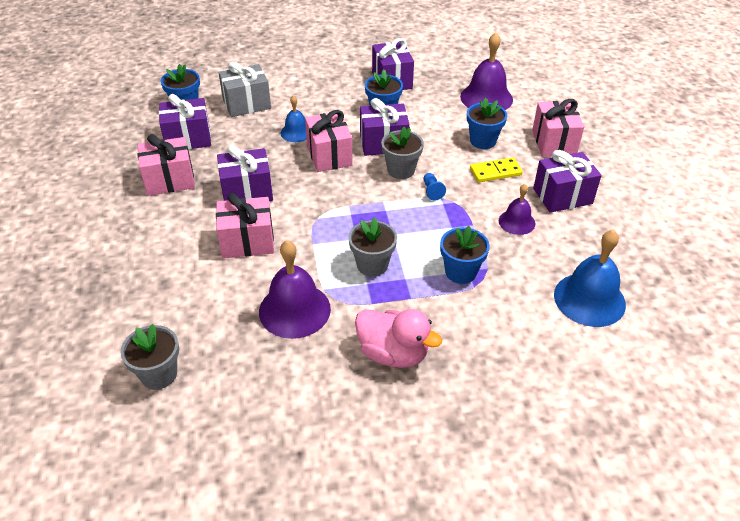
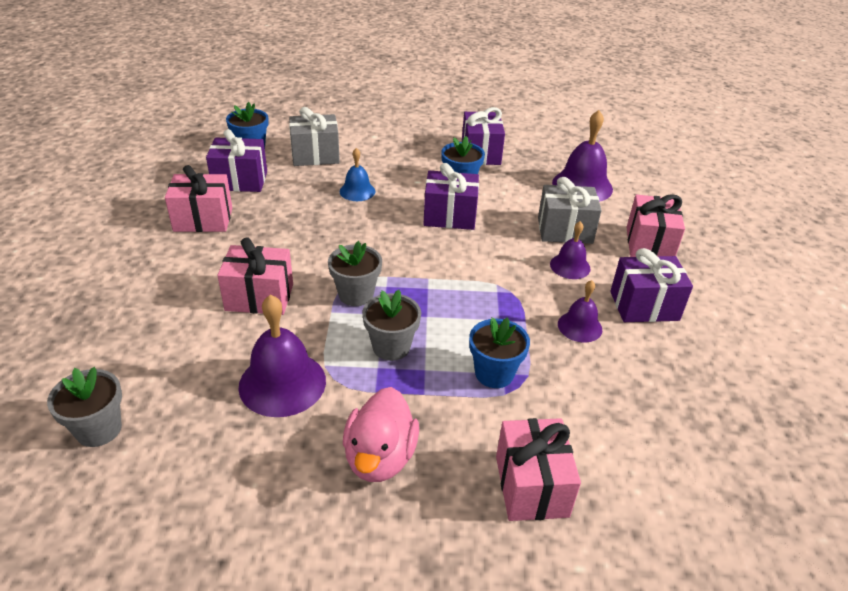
camera: 10 degrees right, 5 degrees down
purple gift [217,145,273,201] -> none
pink gift [305,110,353,172] -> pink gift moved to [496,418,581,521]
pink duck [355,309,442,368] -> pink duck turned 60 degrees clockwise [343,387,419,482]
grey flower pot [381,127,424,179] -> grey flower pot moved to [328,241,382,306]
blue pawn [424,173,446,200] -> none
blue flower pot [467,98,507,149] -> grey gift [538,177,602,244]
yellow domino [470,157,523,182] -> purple bell [550,221,591,279]
blue bell [554,229,626,327] -> none

